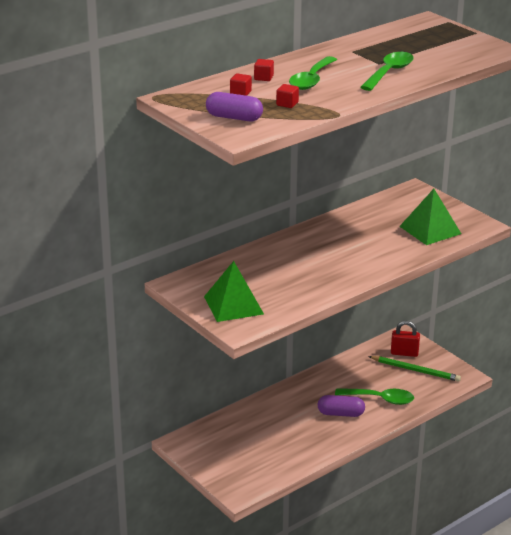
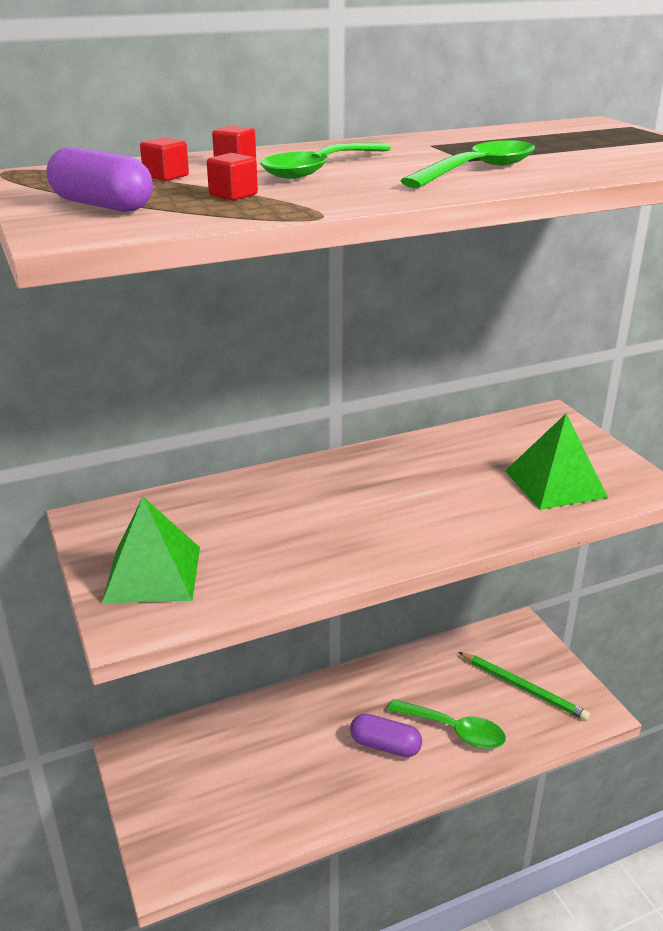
camera: 15 degrees right, 0 degrees up
red padlock [391,321,420,357] -> none

